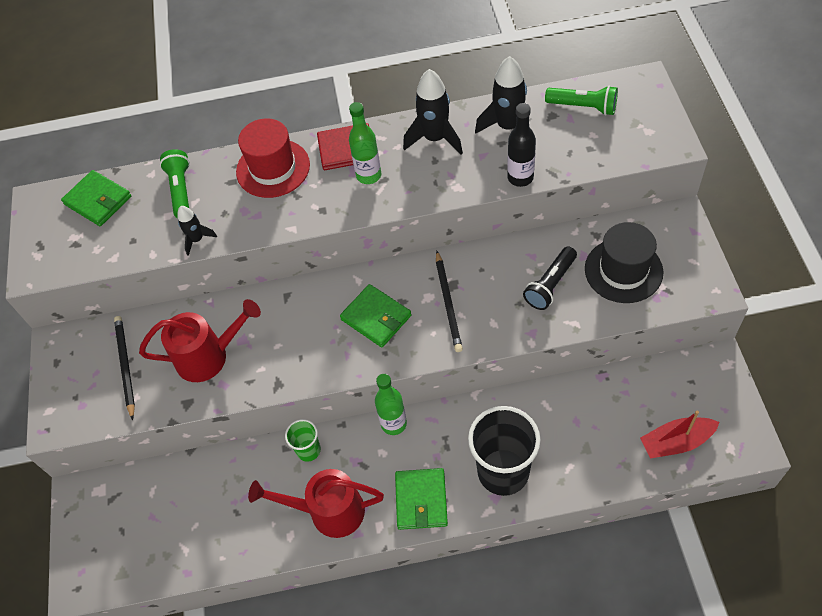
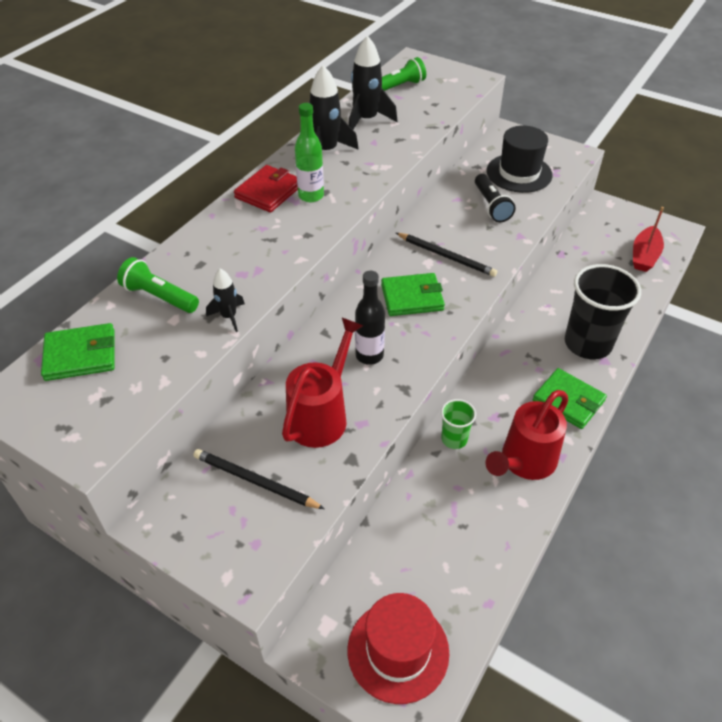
camera: 55 degrees left, 10 degrees down
red hat [236,118,310,198] -> red hat moved to [348,593,449,704]
green bottle [375,374,407,435] -> none
black bottle [507,103,536,187] -> black bottle moved to [355,271,385,365]

